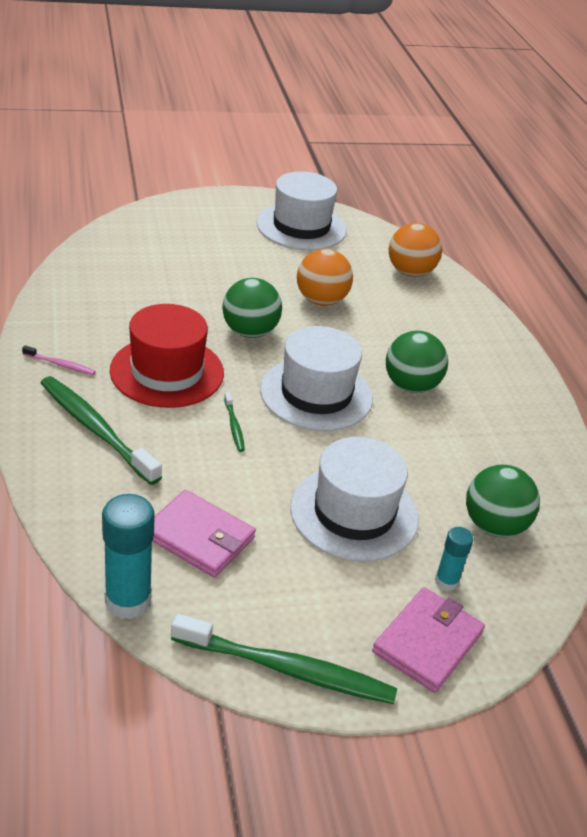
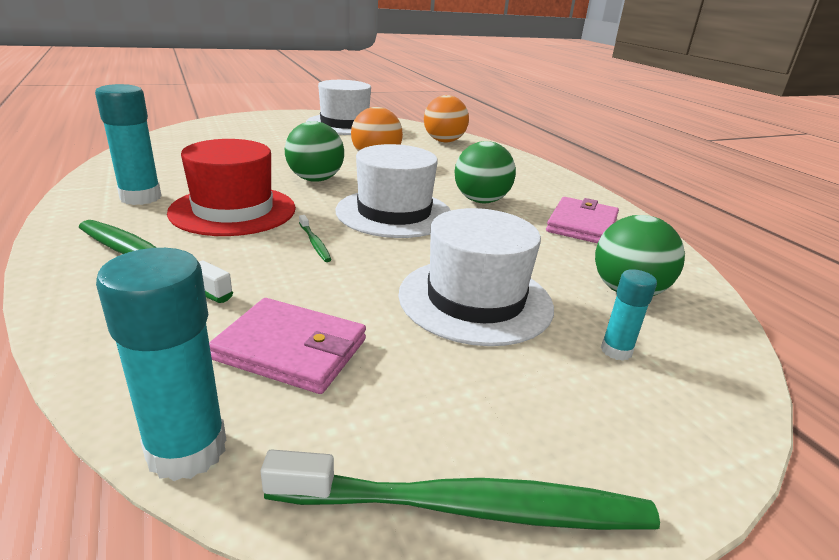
camera: 10 degrees left, 10 degrees down
pink toothbrush [22,345,96,375] -> none
pink wallet [372,587,485,693] -> pink wallet moved to [546,197,619,243]
none -> turquoise glue stick [95,84,161,205]

